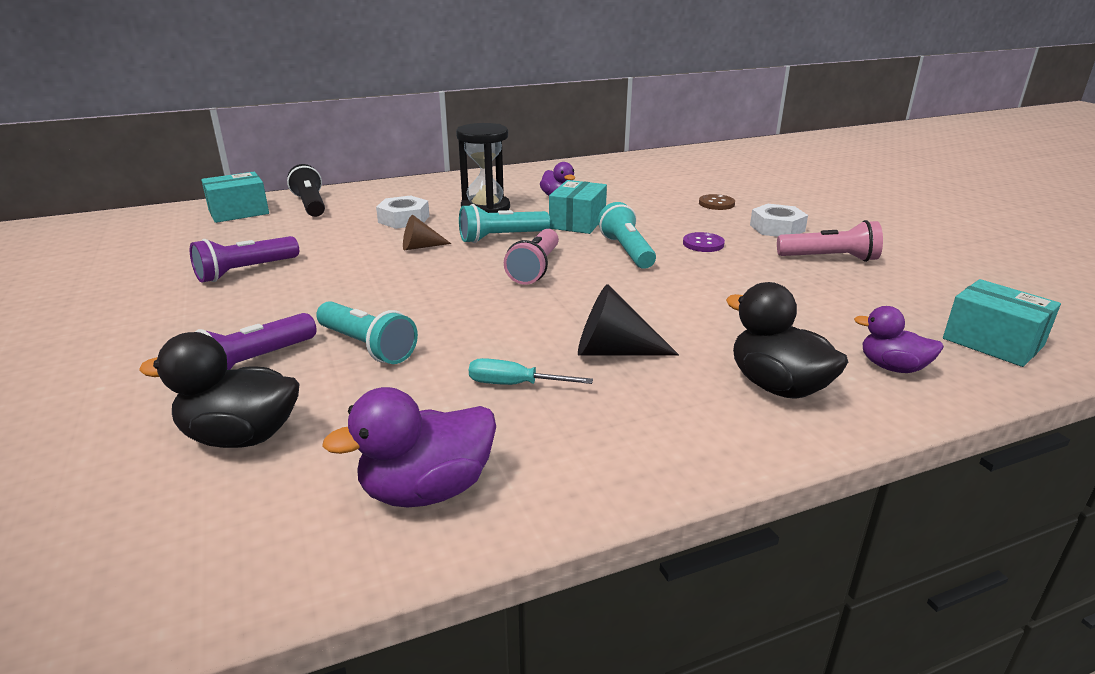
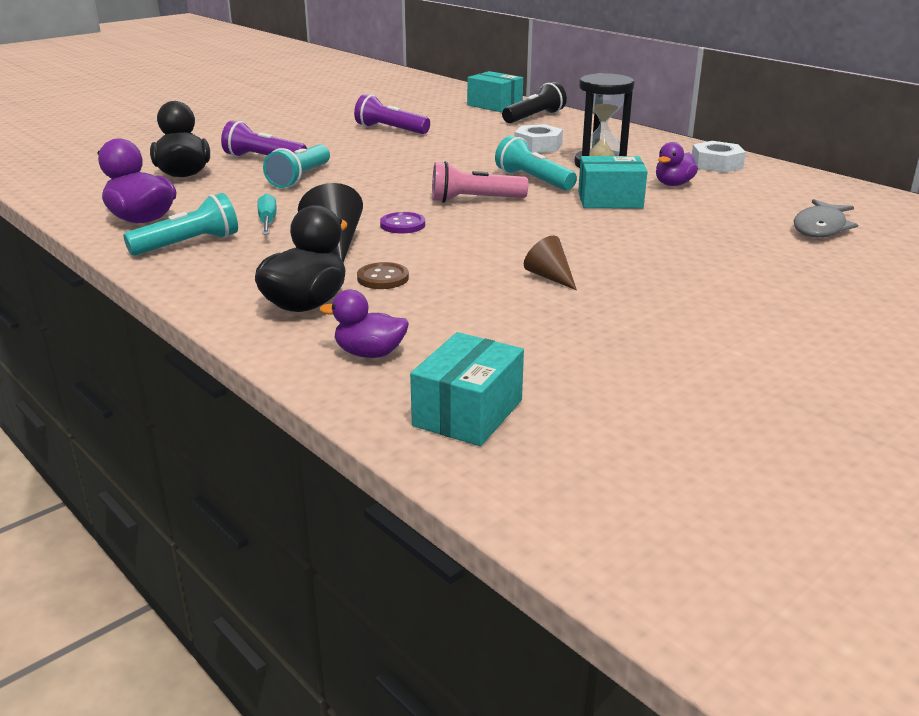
camera: 70 degrees right, 0 degrees up
brown cone [403,215,451,250] -> brown cone moved to [524,236,577,290]
turquoise flashlight [598,202,656,269] -> turquoise flashlight moved to [123,193,238,256]
purple button [683,232,725,252] -> purple button moved to [380,212,425,233]
brown button [699,194,735,210] -> brown button moved to [357,262,409,289]
white nut [750,204,808,237] -> white nut moved to [692,141,746,173]
pink flashlight [777,220,883,262] -> none
purple duck [854,306,944,373] -> purple duck turned 90 degrees counterclockwise [320,289,409,358]
none -> grey fish [794,199,858,238]

